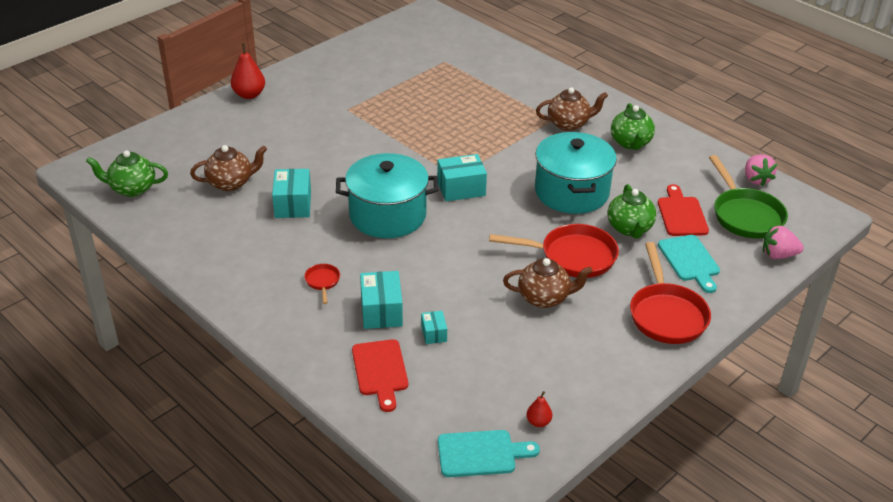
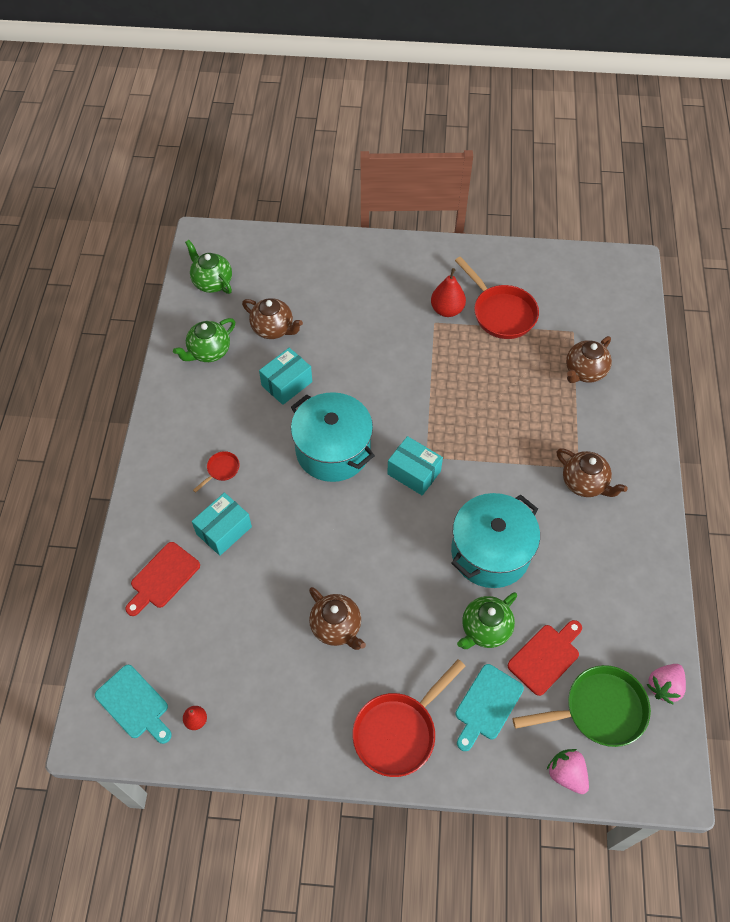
camera: 50 degrees right, 20 degrees up
red pear [231,43,265,99] -> red pear moved to [431,268,466,317]
turquoise box [421,311,447,344] -> none
red pan [489,224,619,278] -> red pan moved to [455,257,539,339]
green teapot [611,103,655,150] -> green teapot moved to [173,318,235,362]
green pan [709,155,788,238] -> green pan turned 135 degrees counterclockwise [513,665,651,747]
none -> brown teapot [566,336,612,383]

